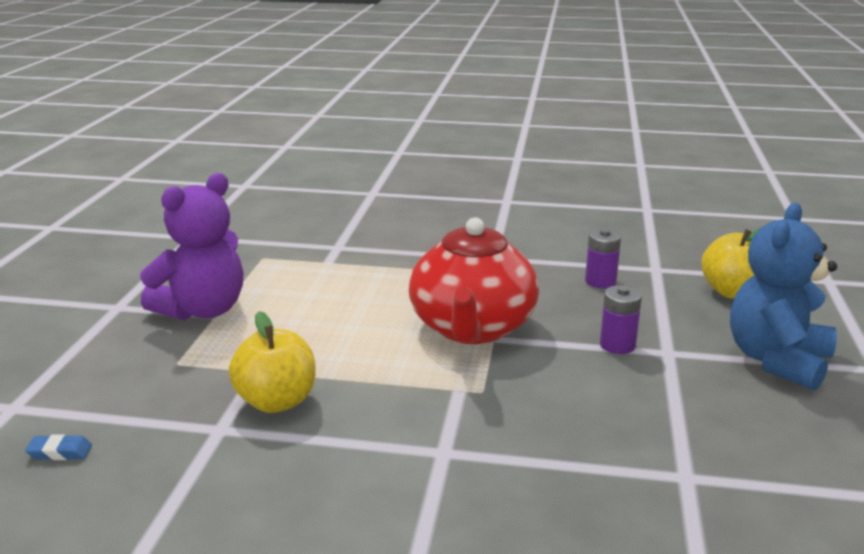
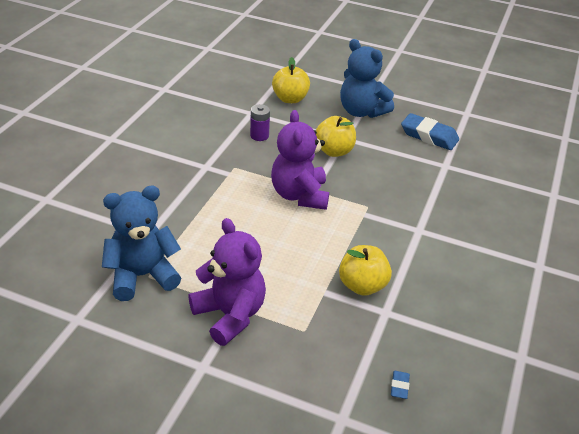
camera: 80 degrees left, 15 degrees up
red teapot [409,217,539,344] -> purple teddy bear [271,110,329,210]
purple battery [600,285,642,354] -> yellow apple [316,116,356,157]
none -> blue teddy bear [102,186,181,301]
none -> blue eraser [401,113,459,150]

